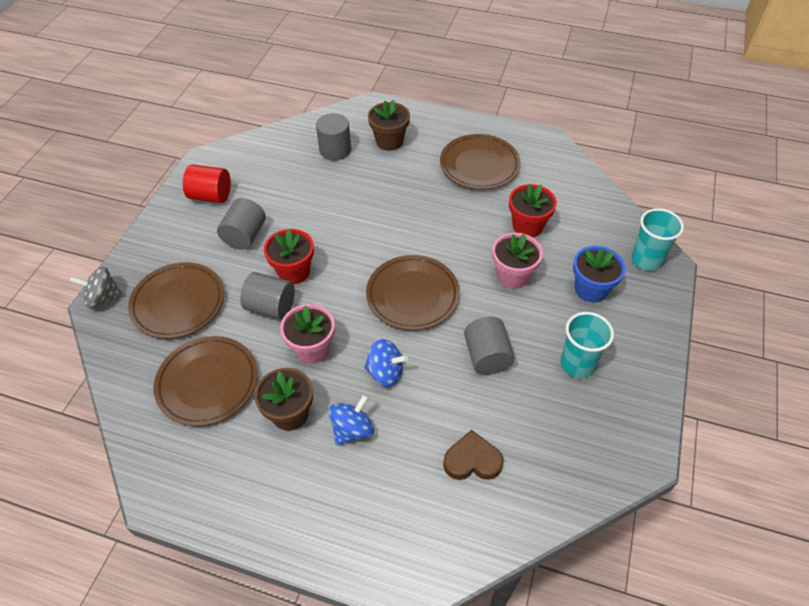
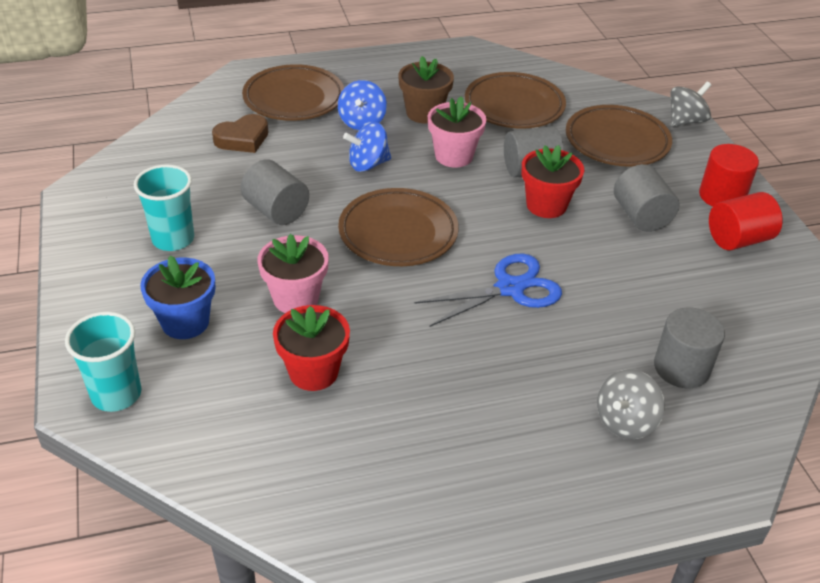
camera: 145 degrees right, 10 degrees down
brown flower pot [368,99,410,151] -> grey spinning top [597,369,665,439]
brown plate [440,134,521,190] -> brown plate moved to [242,64,344,121]
none -> blue scissors [414,253,562,327]
none -> red cylinder [699,144,759,207]

